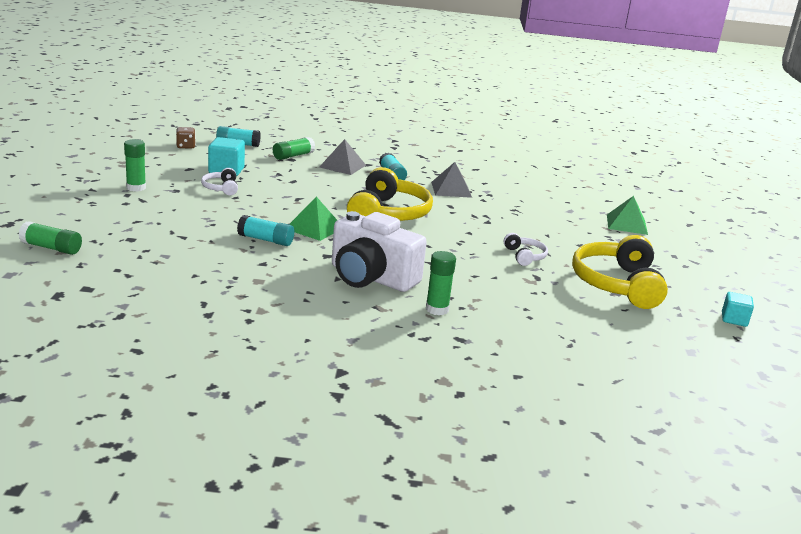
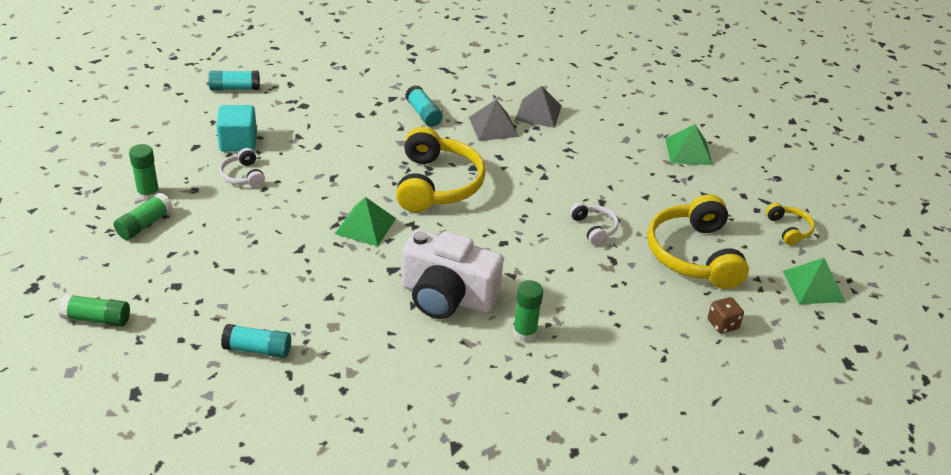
camera: 10 degrees left, 15 degrees up
brown dice [176,127,196,149] -> brown dice moved to [708,297,744,333]
turquoise glue stick [237,215,294,246] -> turquoise glue stick moved to [221,324,291,358]
green glue stick [273,137,315,160] -> green glue stick moved to [114,193,173,240]
grey pyramid [319,139,366,175] -> grey pyramid moved to [515,86,562,128]
turquoise cube [722,292,754,327] -> green pyramid [783,258,845,304]
none -> yellow headphones [766,203,815,245]

